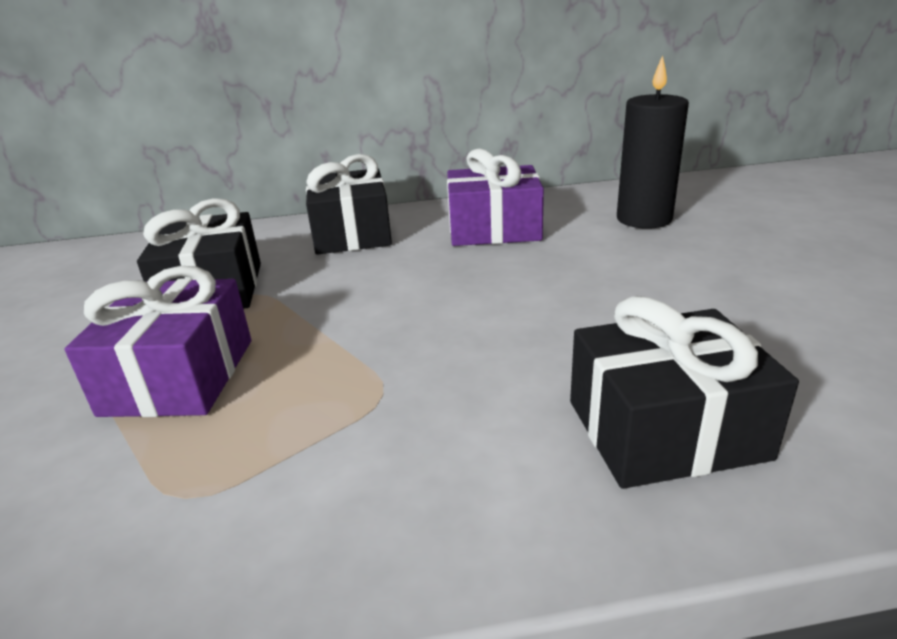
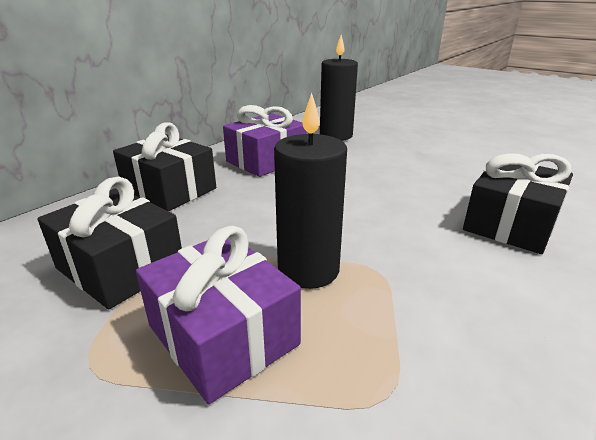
camera: 45 degrees left, 0 degrees up
none -> black candle [274,93,347,289]

